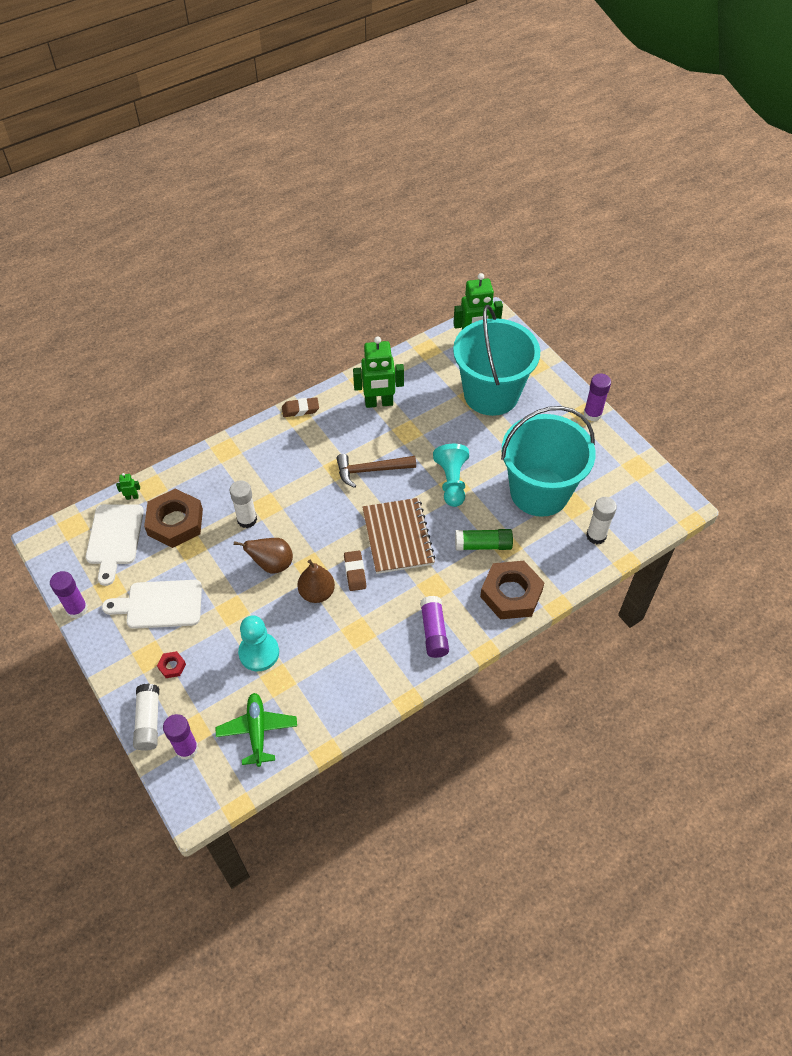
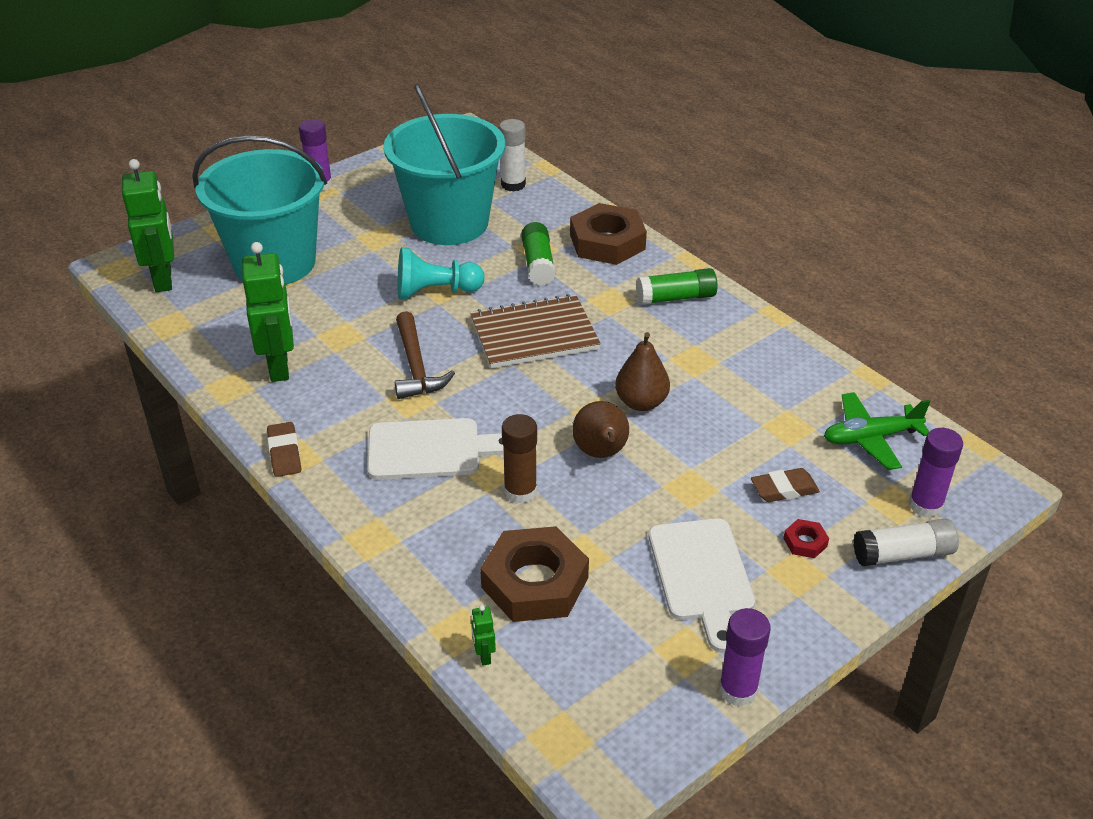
camera: 95 degrees left, 15 degrees down
white cutting board [86,504,144,586] -> white cutting board moved to [367,418,504,480]
white glue stick [230,480,257,528] -> brown glue stick [502,414,537,504]
turquoise pawn [238,615,279,671] -> none
brown eraser [344,550,366,591] -> brown eraser moved to [751,468,820,502]
purple glue stick [420,596,449,658] -> green glue stick [636,268,718,305]

